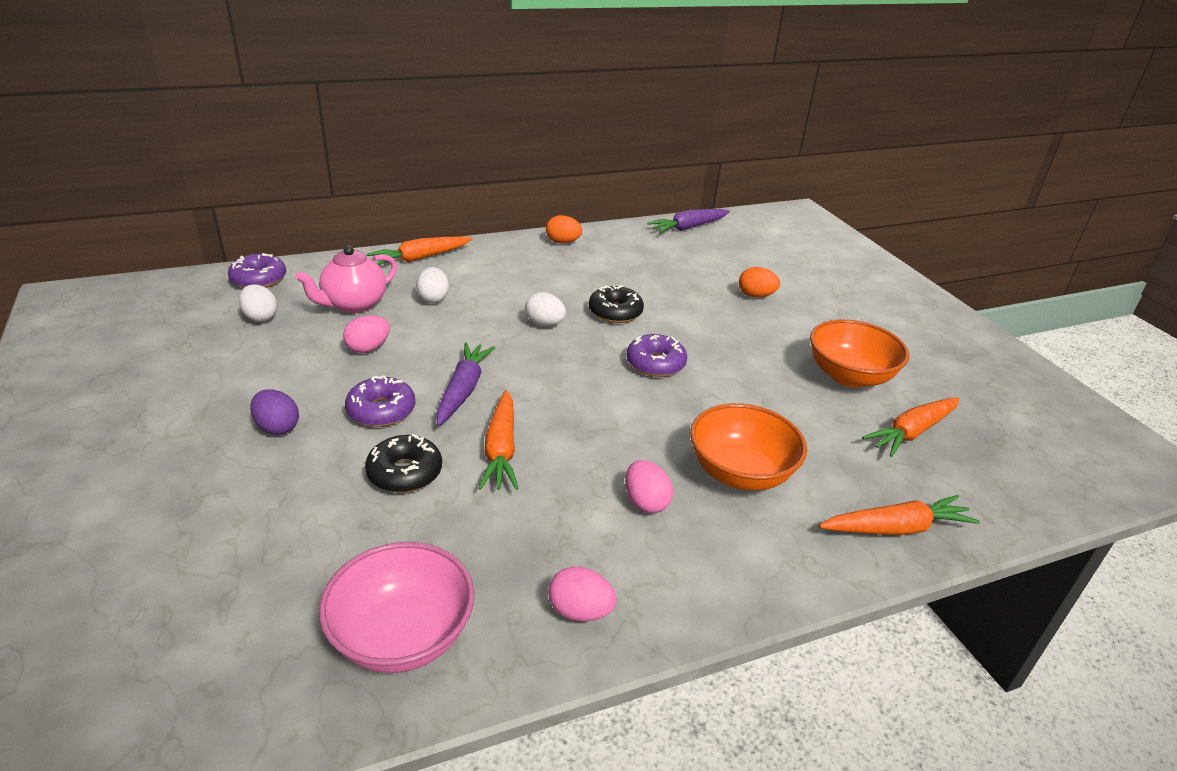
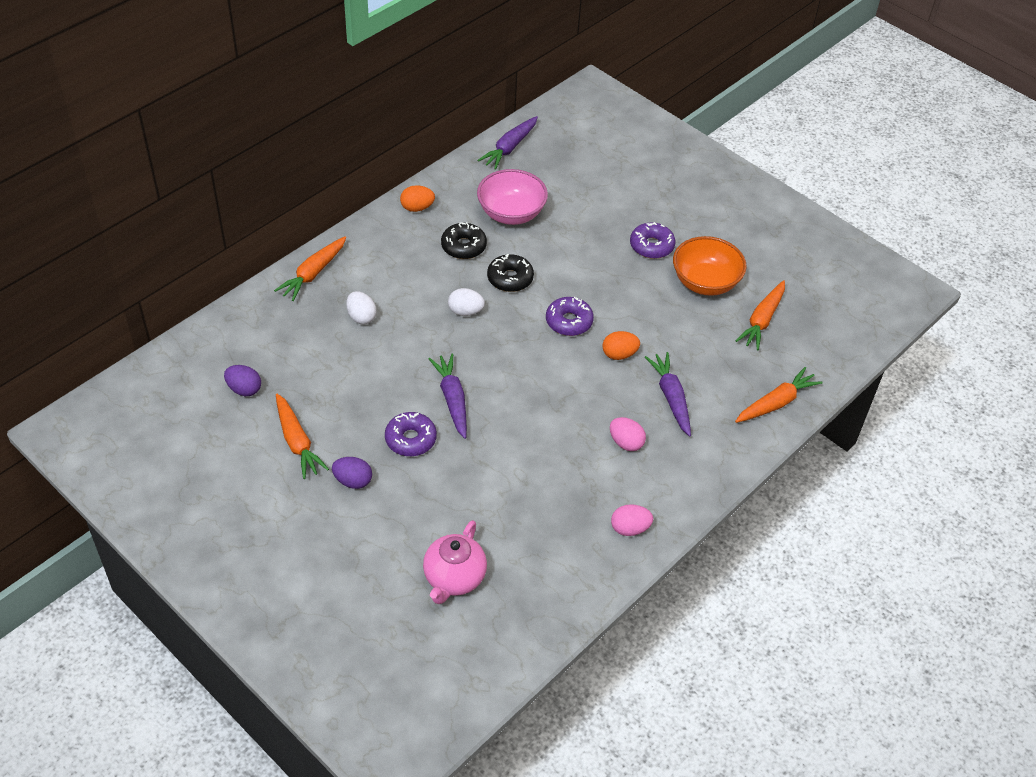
camera: 25 degrees left, 15 degrees up
purple donut [228,253,286,288] -> purple donut moved to [630,222,676,259]
white egg [239,284,277,322] -> purple egg [224,365,261,396]
pink teapot [295,246,397,313] -> pink teapot moved to [423,520,487,604]
pink bowl [319,542,474,673] -> pink bowl moved to [477,169,548,225]
pink egg [343,315,390,353] -> none
black donut [365,434,442,493] -> black donut moved to [441,222,487,259]
orange carrot [478,390,519,490] -> orange carrot moved to [276,393,329,479]
orange bowl [690,403,807,491] -> purple carrot [645,352,691,437]
orange egg [739,267,780,298] -> orange egg moved to [603,331,640,360]

